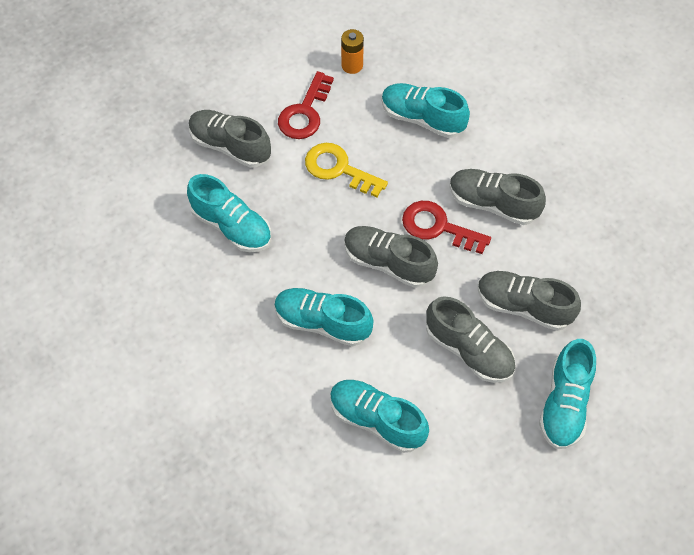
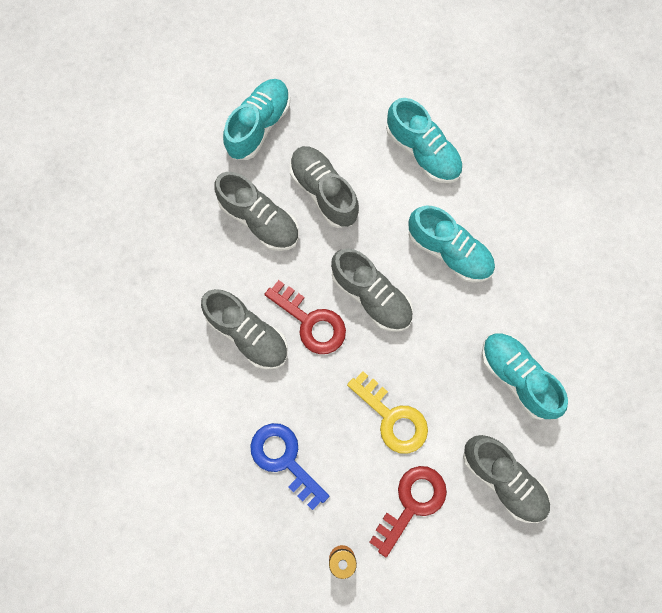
camera: 165 degrees left, 15 degrees up
turquoise shoe [382,83,470,138] -> blue key [250,423,329,510]

